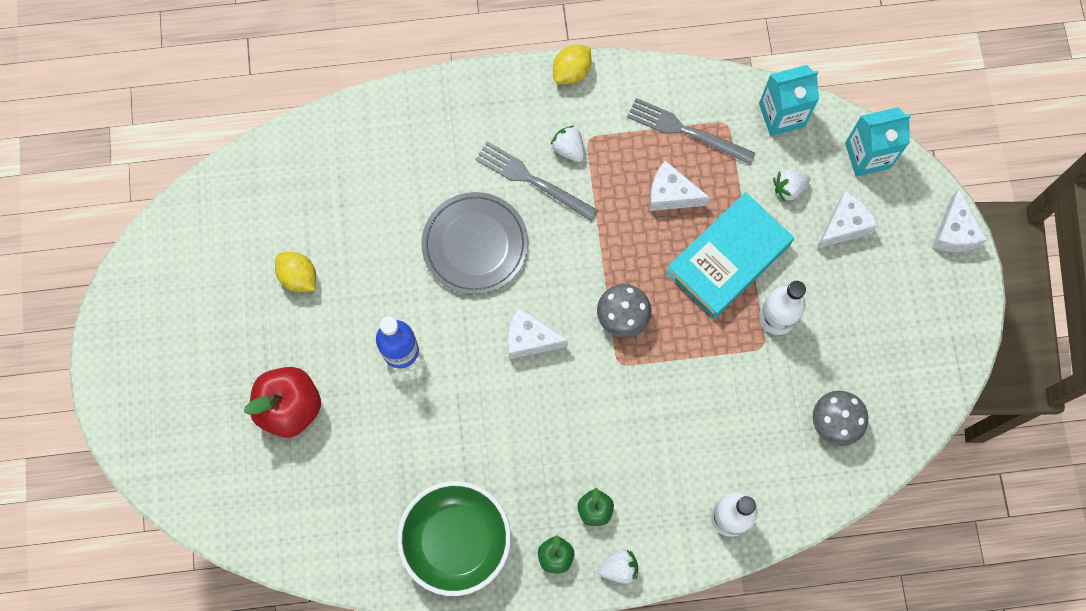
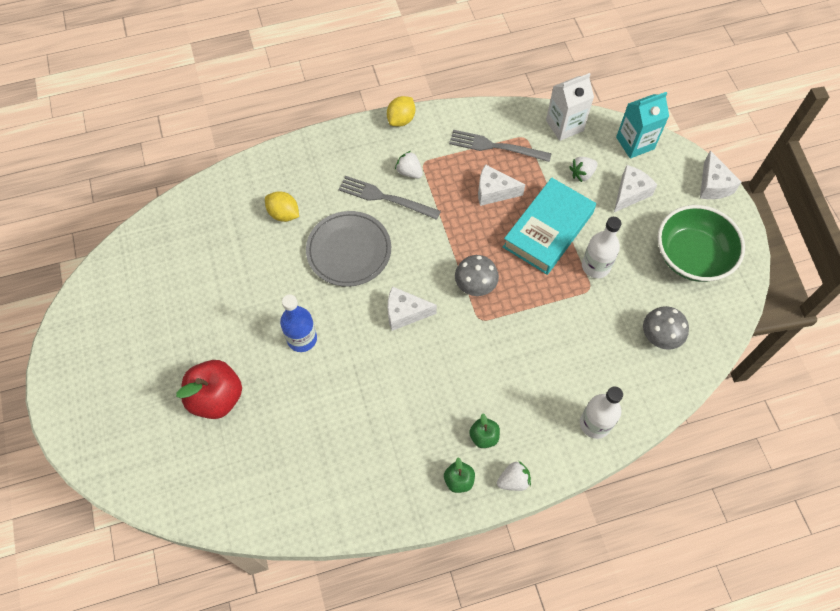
camera: 10 degrees left, 10 degrees down
yellow lemon [275,252,316,292] -> yellow lemon moved to [265,191,299,222]
green bowl [397,481,511,596] -> green bowl moved to [658,205,745,282]
turquoise carton [759,65,819,136] -> white carton [546,73,594,141]

